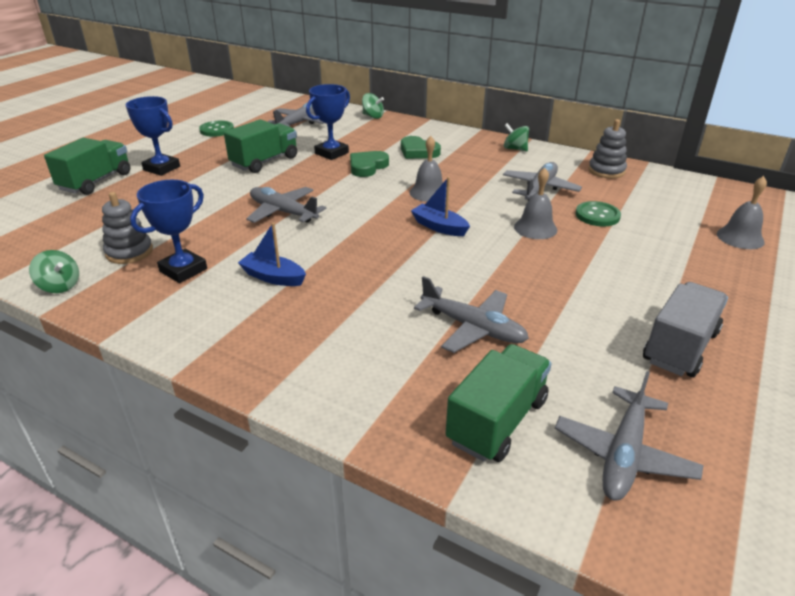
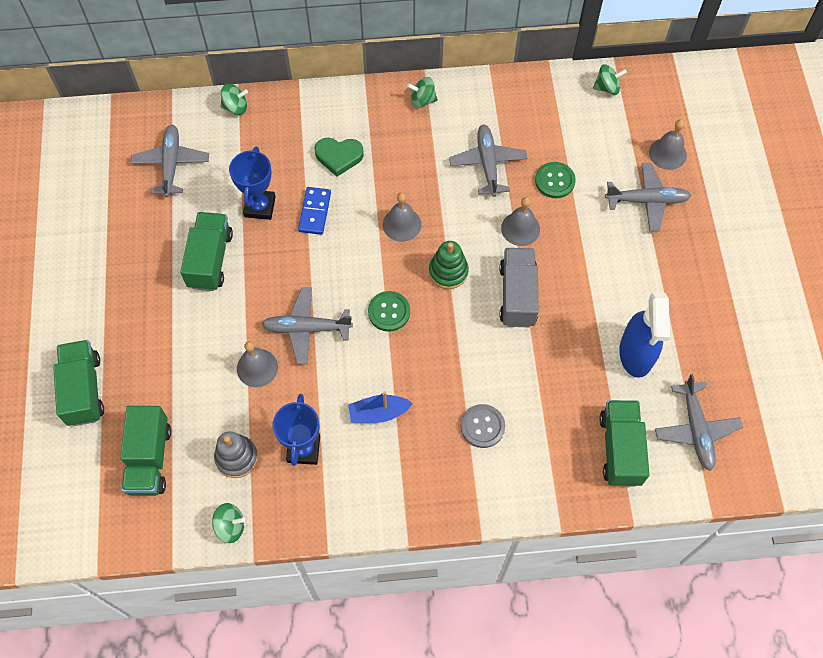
camera: 35 degrees left, 30 degrees up
blue trophy [126,96,180,176] -> none
green button [199,121,234,137] -> green button moved to [368,291,410,332]
green heart [350,151,389,177] -> blue domino [298,187,331,235]
blue boat [411,177,470,236] -> green stacking toy [429,241,469,289]
grey plane [414,276,529,353] -> grey plane moved to [605,163,691,231]
grey stacking toy [588,119,627,178] -> none
grey truck [643,282,728,377] -> grey truck moved to [499,248,539,327]
none -> green truck [120,406,171,496]
none -> grey bell [237,341,278,387]
none -> grey button [461,404,505,448]
none -> green spinning top [593,64,627,95]
none -> blue spray bottle [619,293,670,378]

